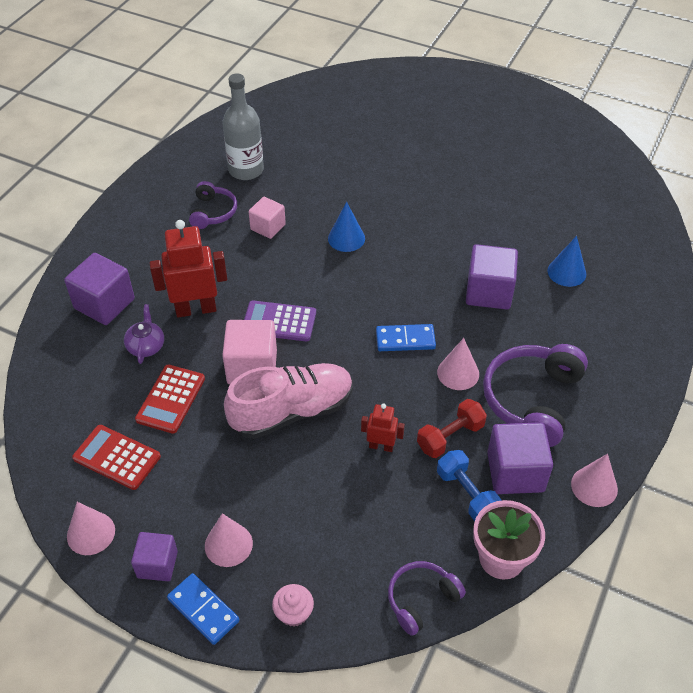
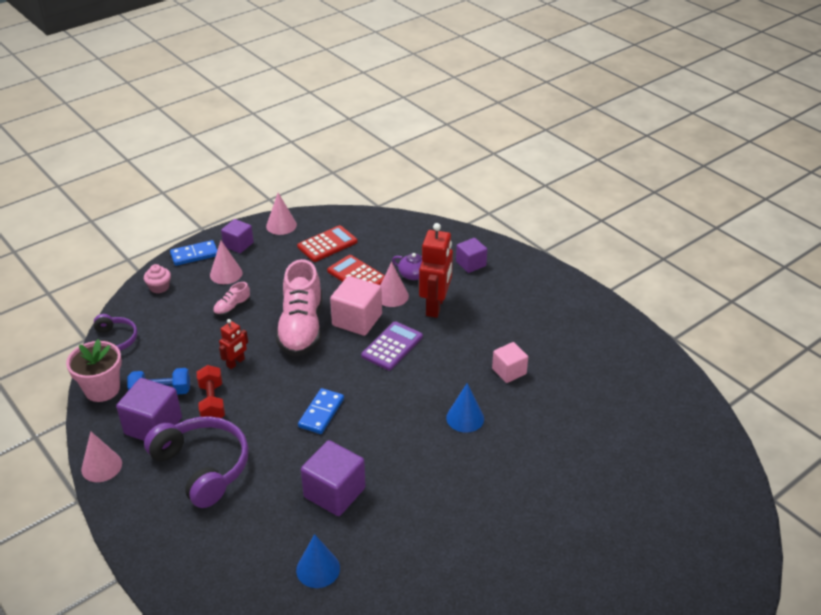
camera: 115 degrees right, 10 degrees down
purple cube [64,253,135,325] -> purple cube [456,238,487,273], size x0.63
purple headphones [189,181,237,229] -> none
grey bottle [222,74,264,180] -> none
pink cone [437,338,479,390] -> pink cone moved to [380,262,409,307]
none -> pink shoe [213,282,251,316]

